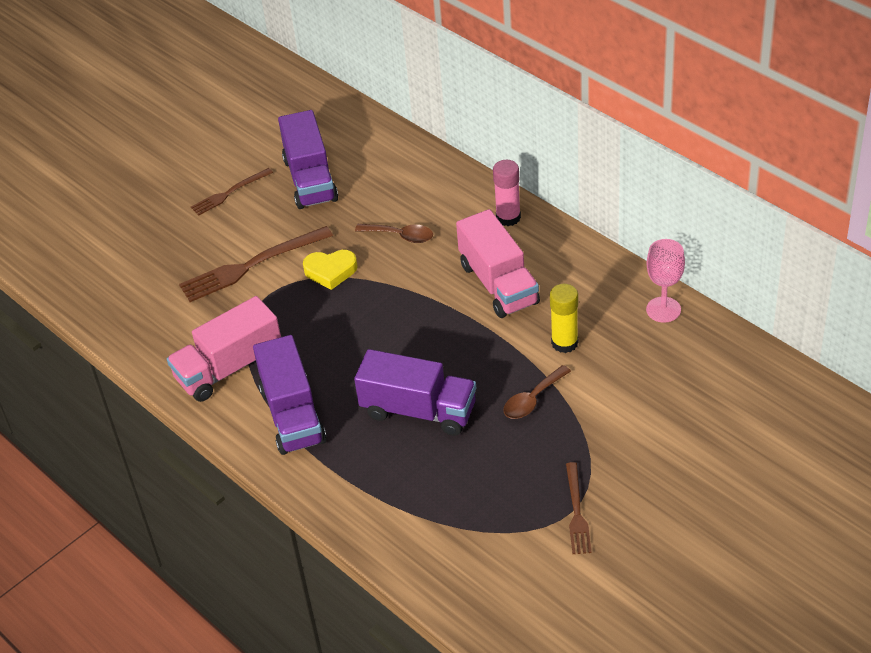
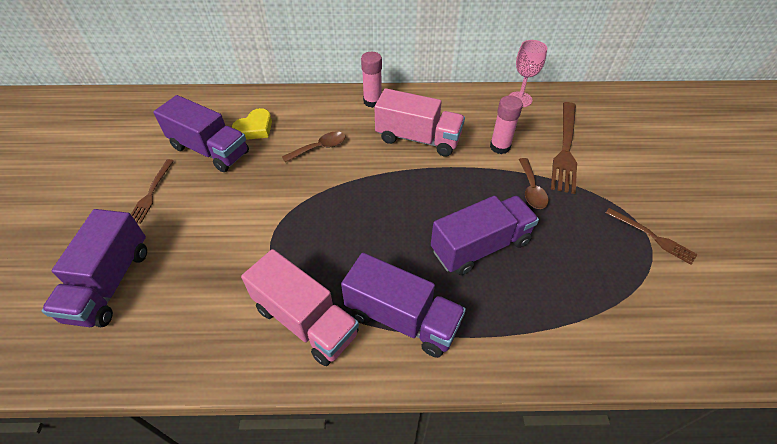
camera: 50 degrees left, 5 degrees up
pink truck [167,296,281,402] -> pink truck turned 60 degrees counterclockwise [241,249,359,366]
brown fork [179,226,333,302] -> brown fork moved to [551,102,577,194]
yellow heart [303,250,358,290] -> yellow heart moved to [232,108,272,140]
yellow glue stick [550,284,578,353] -> pink glue stick [490,96,523,154]
none -> purple truck [42,209,147,327]

